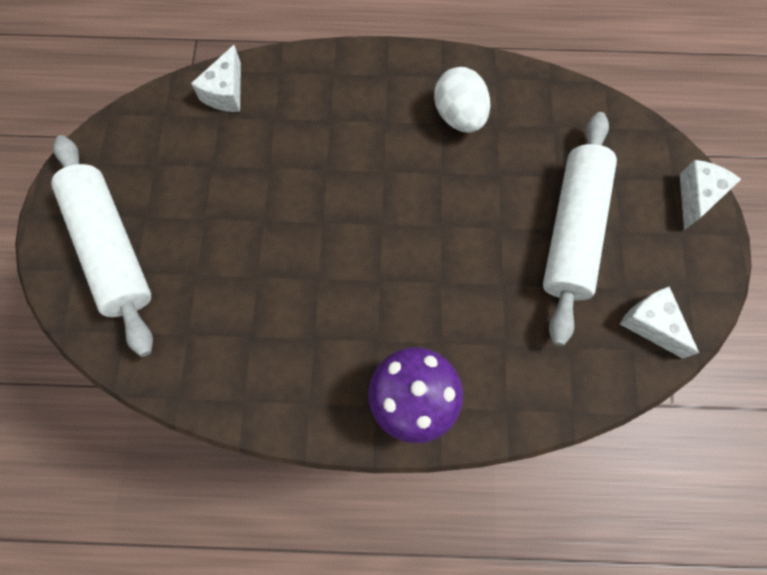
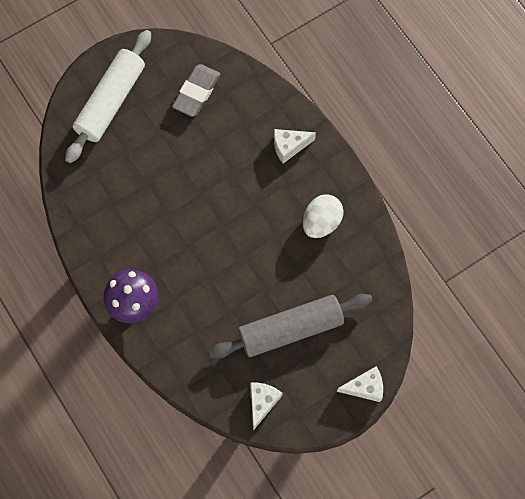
camera: 55 degrees right, 0 degrees up
white cheese [191,45,241,112] -> white cheese moved to [274,129,316,163]
white rolling pin [543,112,617,346] -> grey rolling pin [209,294,373,359]
none -> grey eraser [172,64,221,117]

